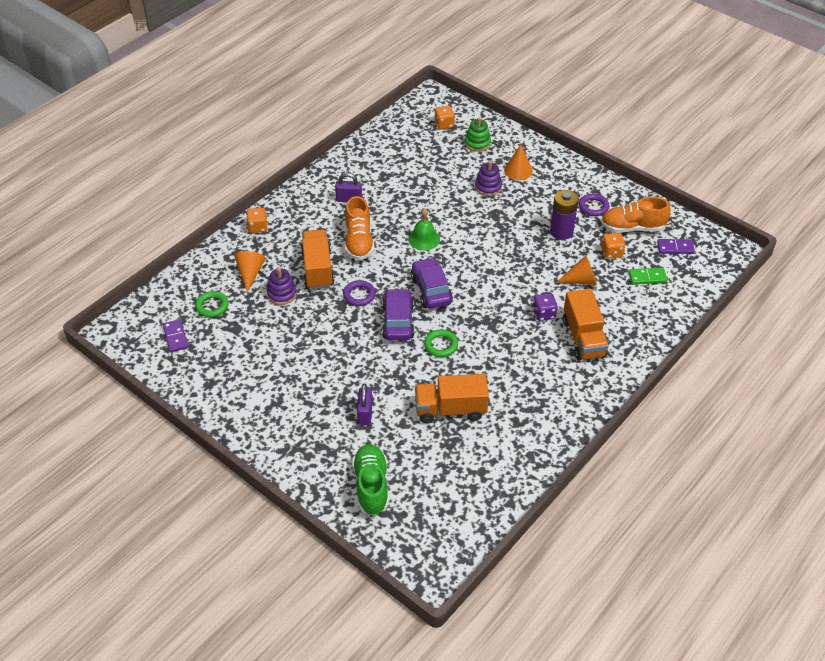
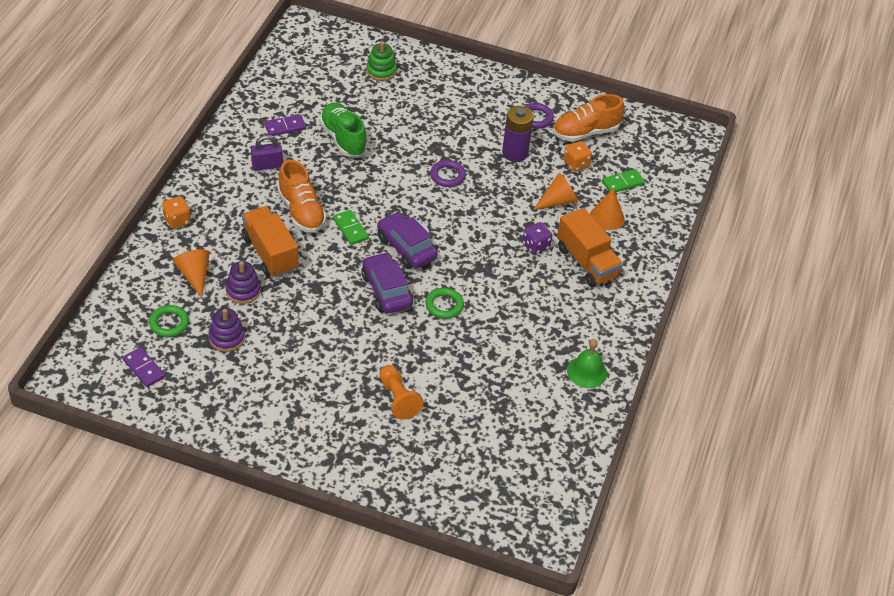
camera: 25 degrees left, 0 degrees up
purple ring [343,280,376,306] -> purple ring moved to [430,160,466,187]
green shoe [352,444,389,515] -> green shoe moved to [319,103,367,157]
purple padlock [357,384,373,425] -> orange pawn [379,365,424,420]
green bell [408,208,440,250] -> green bell moved to [567,339,607,388]
orange truck [415,374,489,423] -> none
orange dice [434,106,455,129] -> none
purple stacking toy [475,161,502,196] -> purple stacking toy moved to [209,308,245,352]
orange cone [504,145,533,180] -> orange cone moved to [590,188,625,230]
purple domino [657,239,695,254] -> purple domino moved to [264,114,306,136]
none -> green domino [333,210,369,245]

